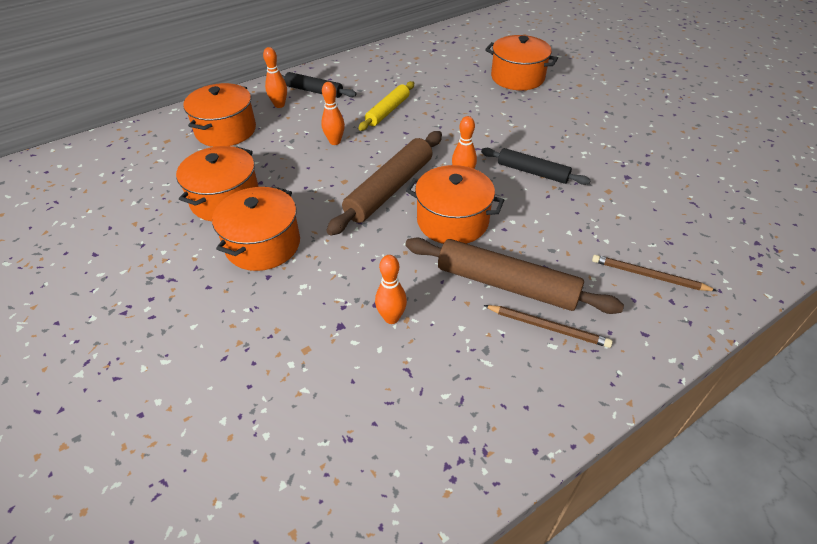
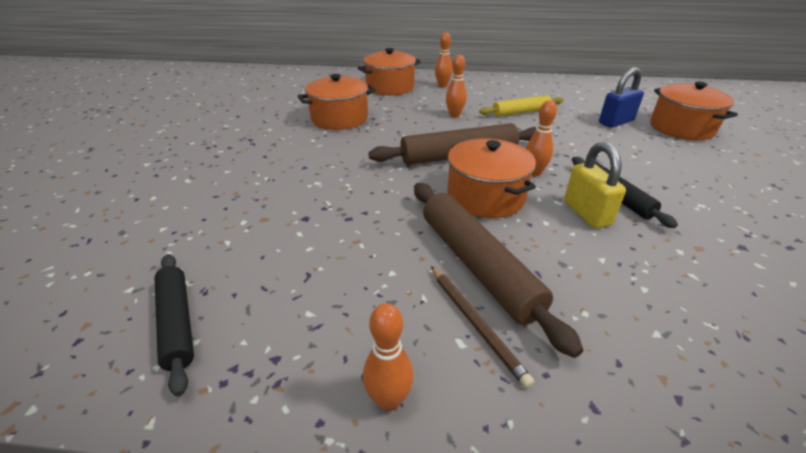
camera: 40 degrees right, 10 degrees down
orange pot [212,186,300,271] -> none
black rolling pin [281,72,356,98] -> black rolling pin moved to [155,254,194,397]
orange bowling pin [375,255,407,324] -> orange bowling pin moved to [363,303,414,411]
brown pencil [592,255,717,291] -> none
none -> yellow padlock [564,142,626,228]
none -> blue padlock [599,67,644,128]

